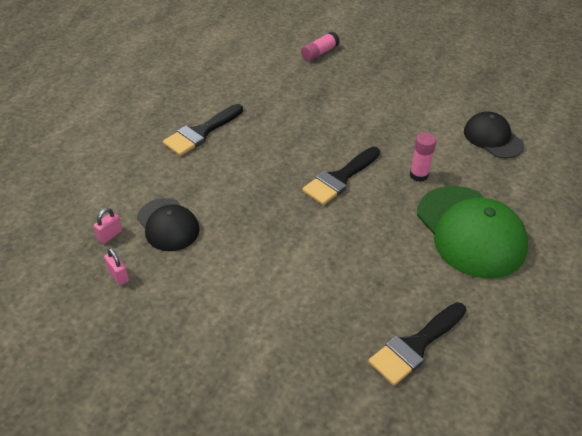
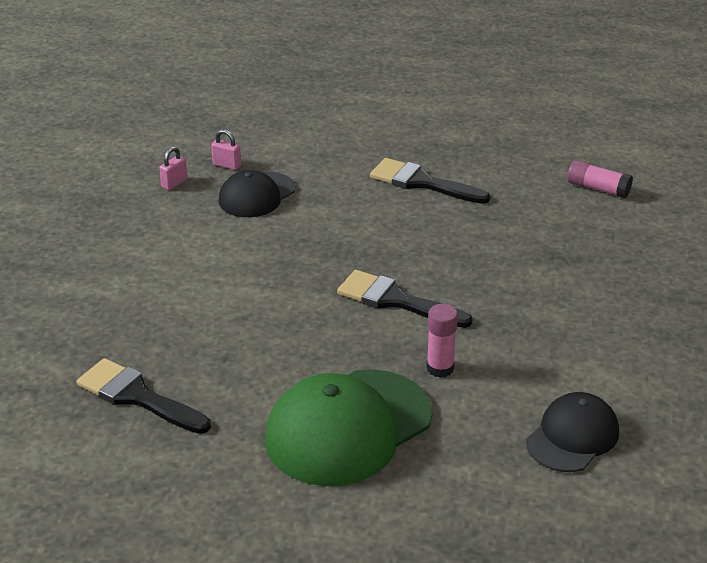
camera: 75 degrees right, 10 degrees down
pink glue stick [301,32,340,61] -> pink glue stick moved to [568,160,633,198]

